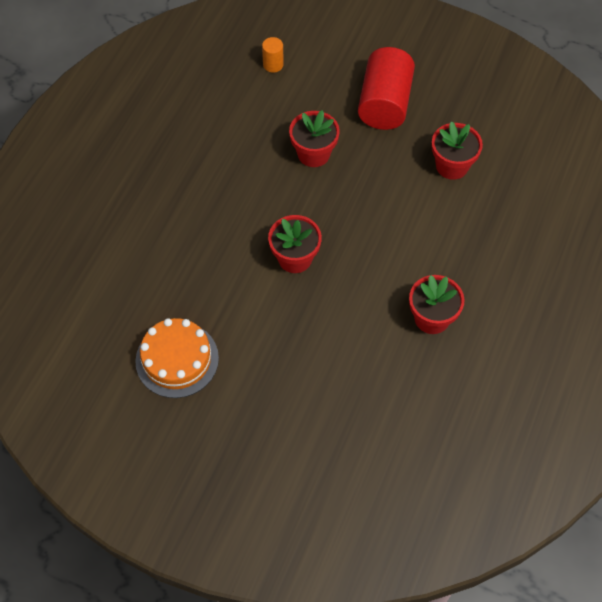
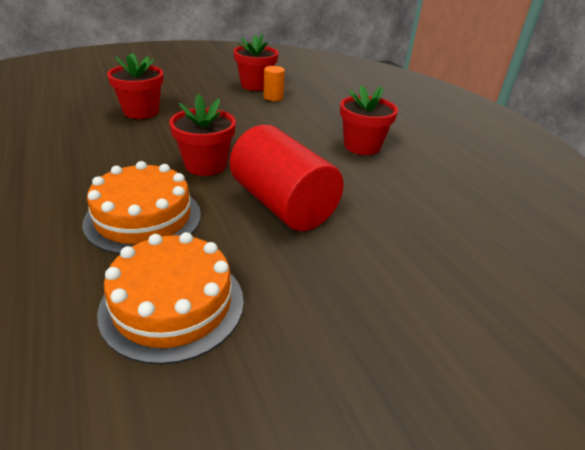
camera: 50 degrees left, 25 degrees down
orange cylinder [262,37,284,73] -> orange cylinder moved to [263,66,285,101]
red cylinder [358,47,415,130] -> red cylinder moved to [230,125,344,231]
none -> orange cake [82,161,201,254]

